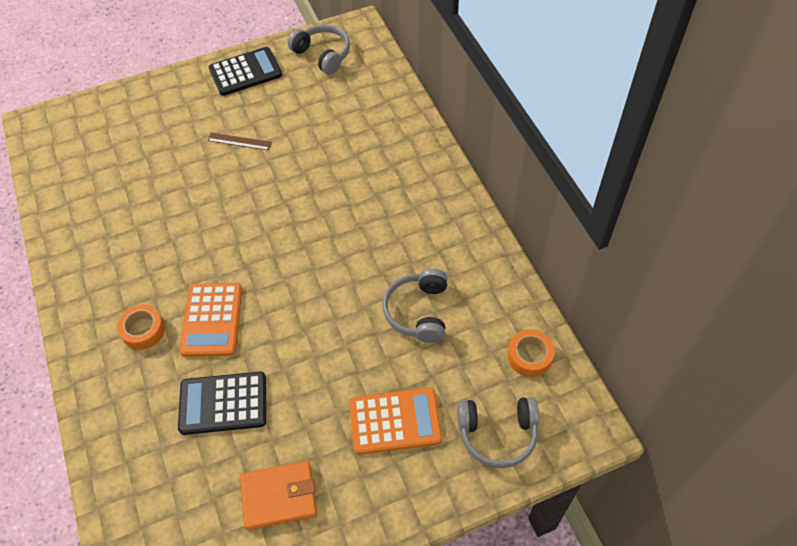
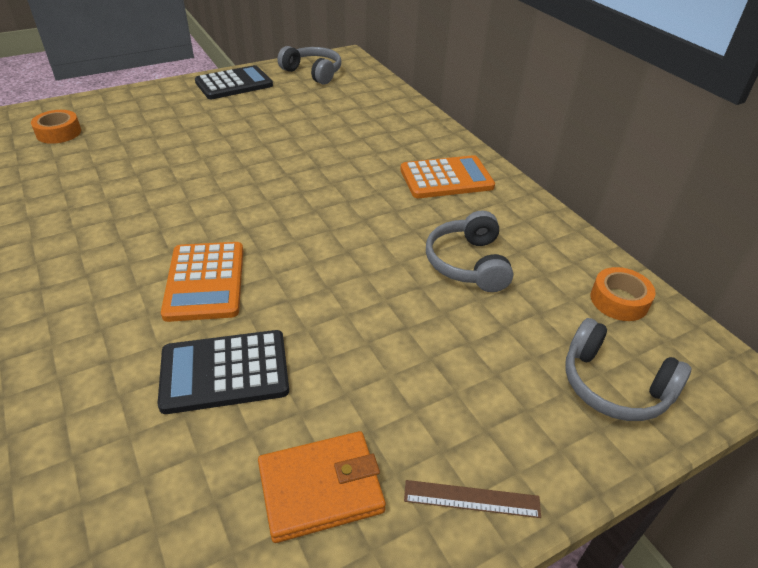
camera: 10 degrees left, 15 degrees down
orange tape [117,304,165,350] -> orange tape moved to [31,110,81,144]
brown ruler [207,133,272,150] -> brown ruler moved to [404,480,541,518]
orange calculator [349,388,442,455] -> orange calculator moved to [400,155,495,198]
grey headphones [457,397,539,468] -> grey headphones turned 45 degrees clockwise [565,318,691,421]

